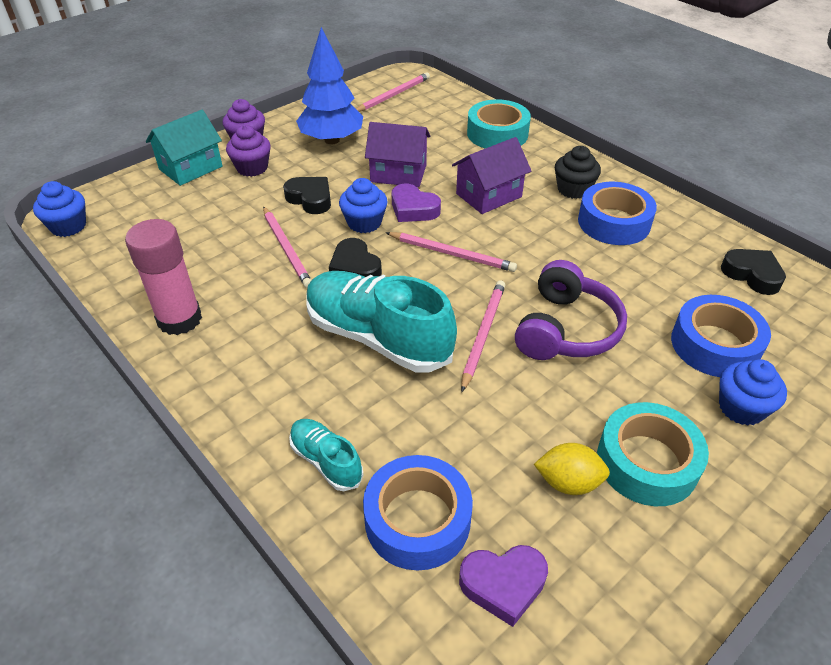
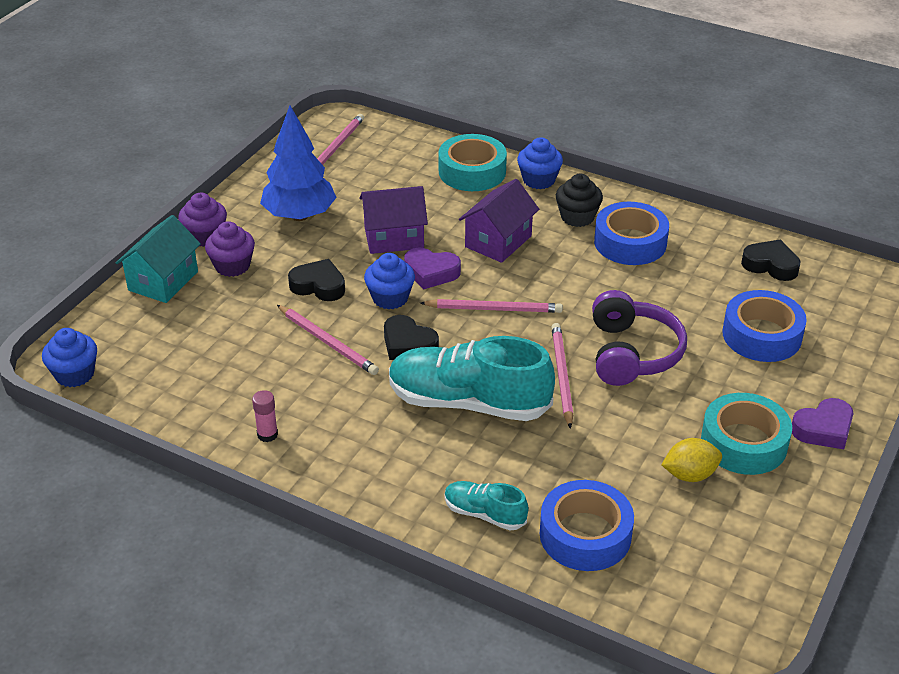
camera: 20 degrees left, 5 degrees down
pink glue stick [125,219,202,335] -> pink glue stick [252,390,278,442], size x0.46
purple heart [459,545,548,627] -> purple heart moved to [792,398,853,449]
blue cupcake [719,359,787,426] -> blue cupcake moved to [517,137,563,189]

